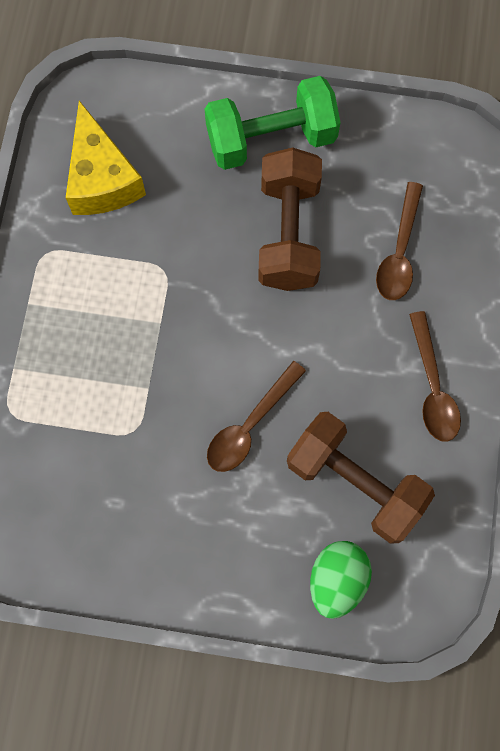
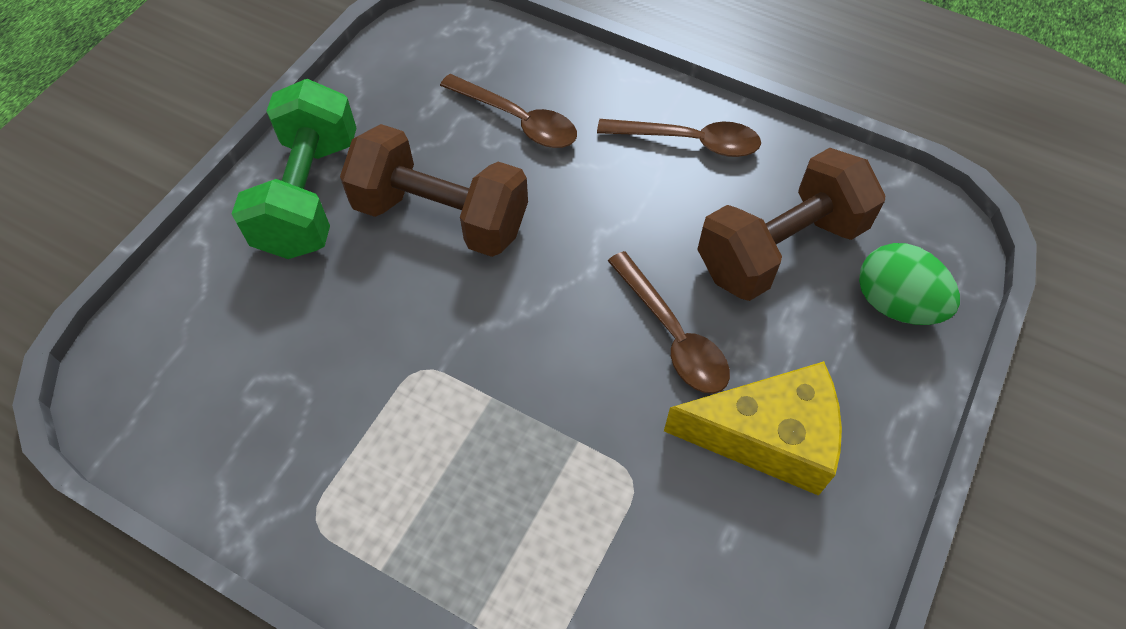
camera: 70 degrees left, 15 degrees down
yellow cheese [66,101,146,215] -> yellow cheese moved to [664,361,842,496]

